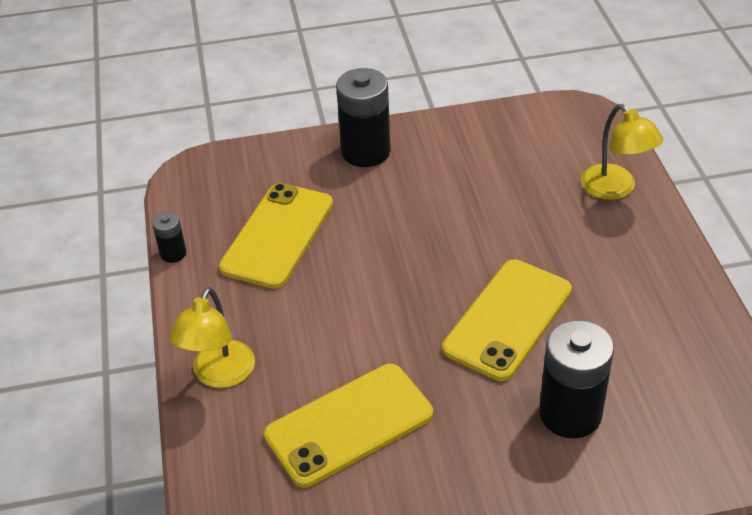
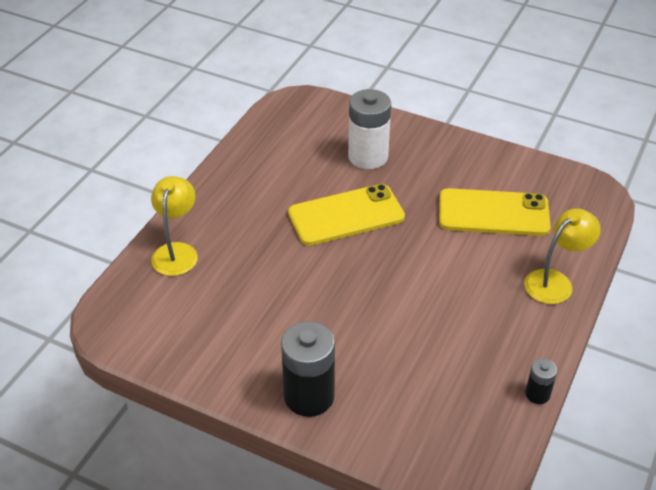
camera: 145 degrees left, 0 degrees up
yellow phone [219,183,333,289] -> none
black battery [539,320,614,438] -> white battery [348,89,391,169]

